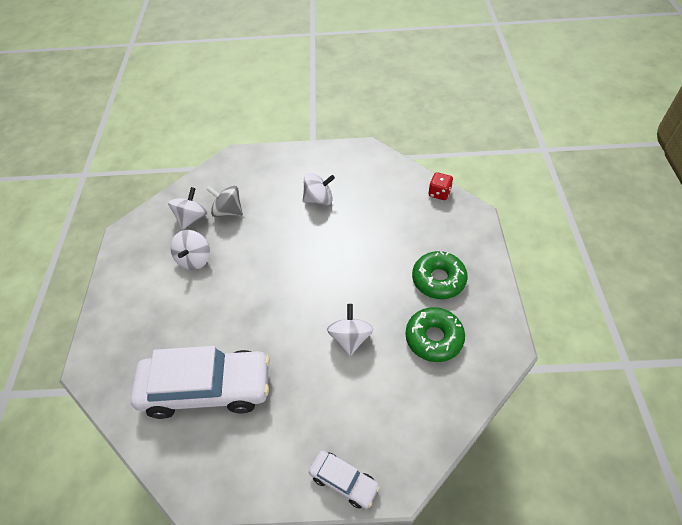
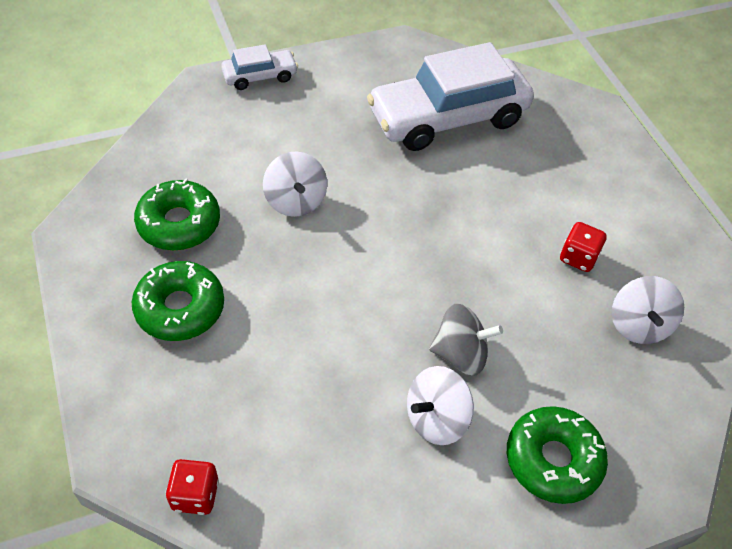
camera: 155 degrees right, 0 degrees up
white spinning top [170,230,210,270] -> red dice [560,222,607,272]
grey spinning top [206,186,243,217] -> grey spinning top moved to [429,304,503,376]
white car [309,451,380,509] -> white car turned 150 degrees clockwise [221,44,298,90]
none -> green donut [507,406,608,504]

